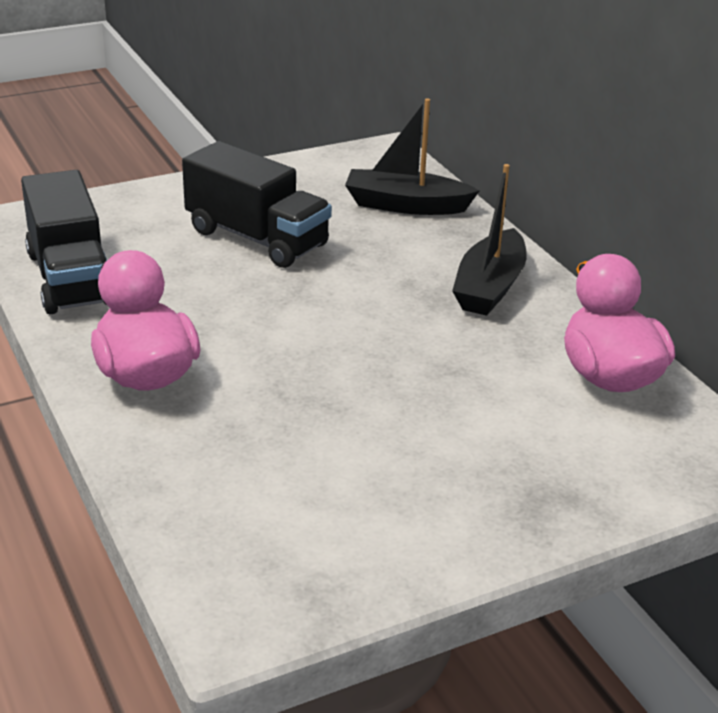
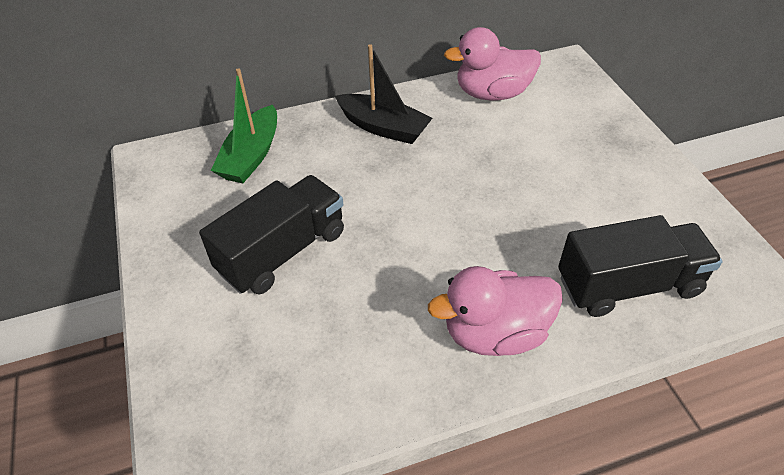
camera: 80 degrees left, 15 degrees up
black truck [21,170,107,314] -> black truck moved to [558,215,723,317]
black boat [345,98,479,215] -> green boat [211,68,277,183]

